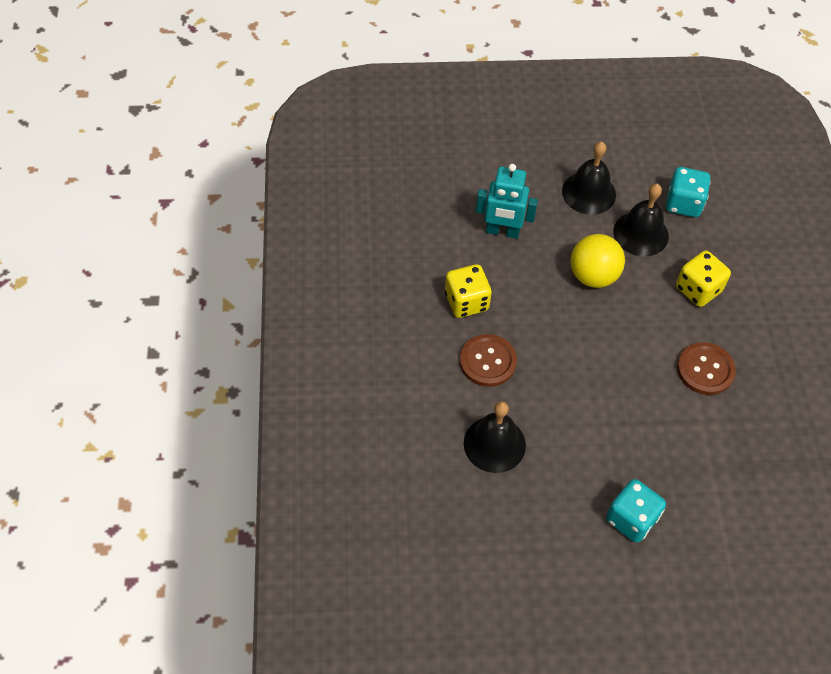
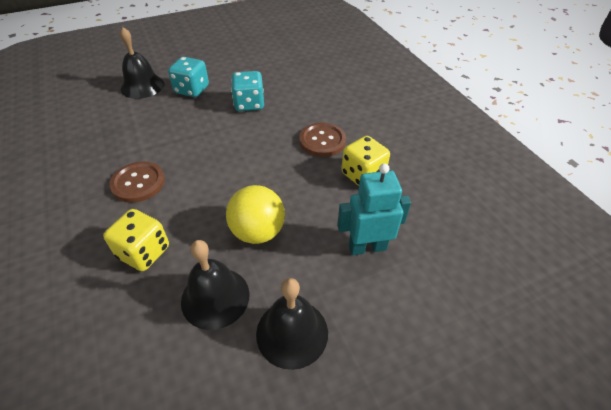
camera: 160 degrees right, 10 degrees down
black bell [464,401,526,473] -> black bell moved to [120,27,164,99]
turquoise dice [666,167,711,217] -> turquoise dice moved to [231,71,264,111]

